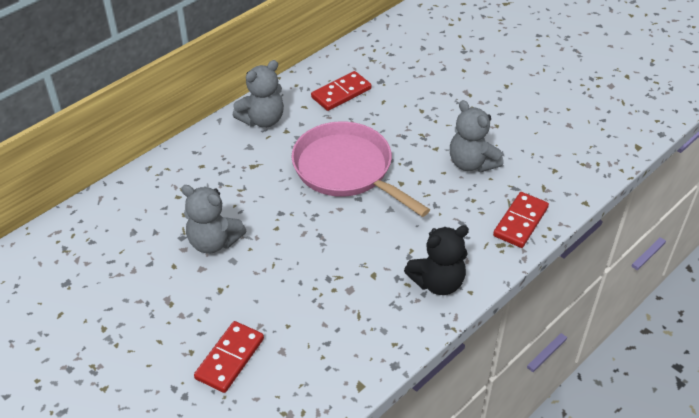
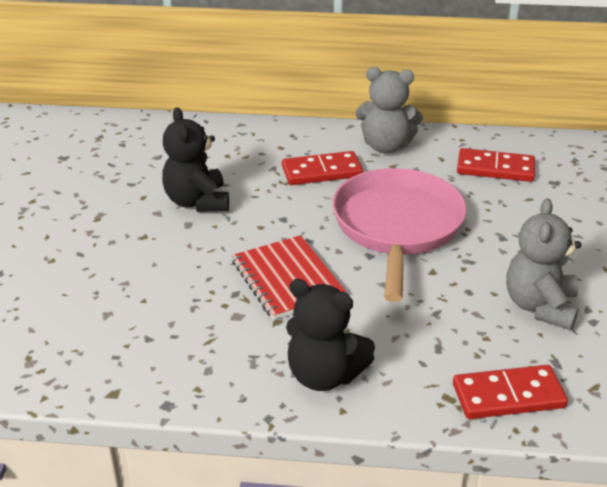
camera: 50 degrees right, 10 degrees down
grey teddy bear [181,185,247,254] -> black teddy bear [162,107,229,212]
red domino [194,321,264,393] -> red domino moved to [282,151,363,185]
none -> red notebook [232,235,346,320]

